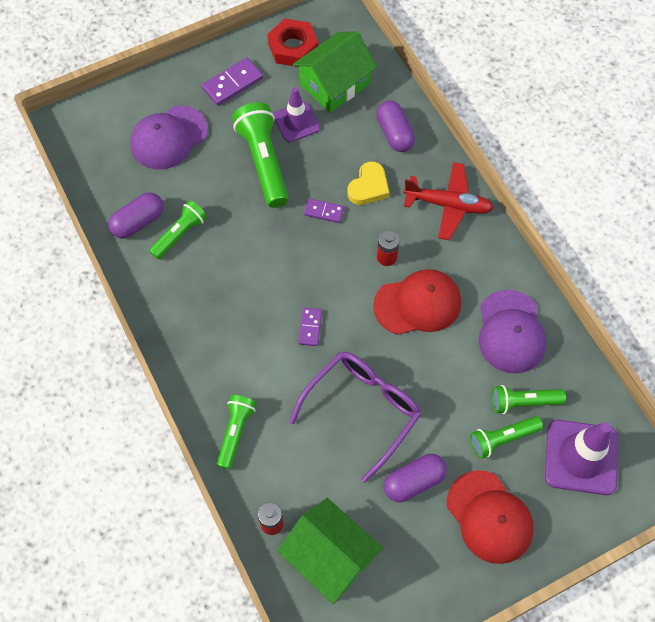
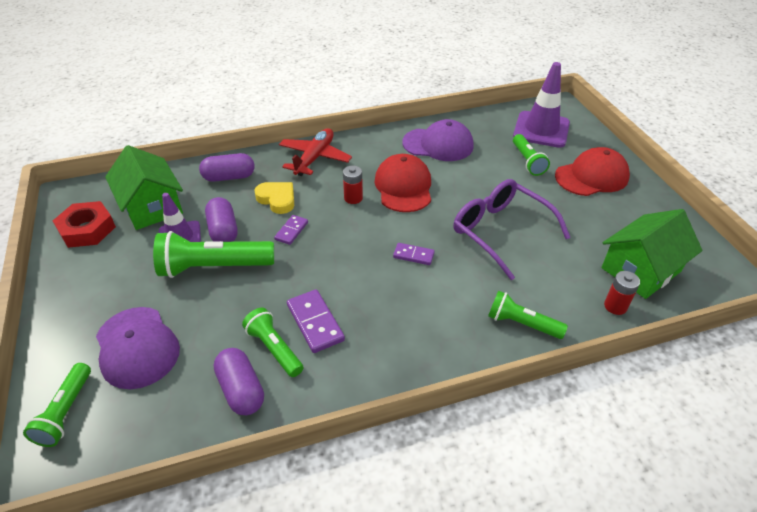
camera: 80 degrees left, 20 degrees down
purple domino [202,58,263,106] -> purple domino moved to [287,289,345,353]
purple capsule [384,454,447,502] -> purple capsule moved to [205,197,238,242]
green flashlight [492,385,566,414] -> green flashlight moved to [23,363,91,447]

